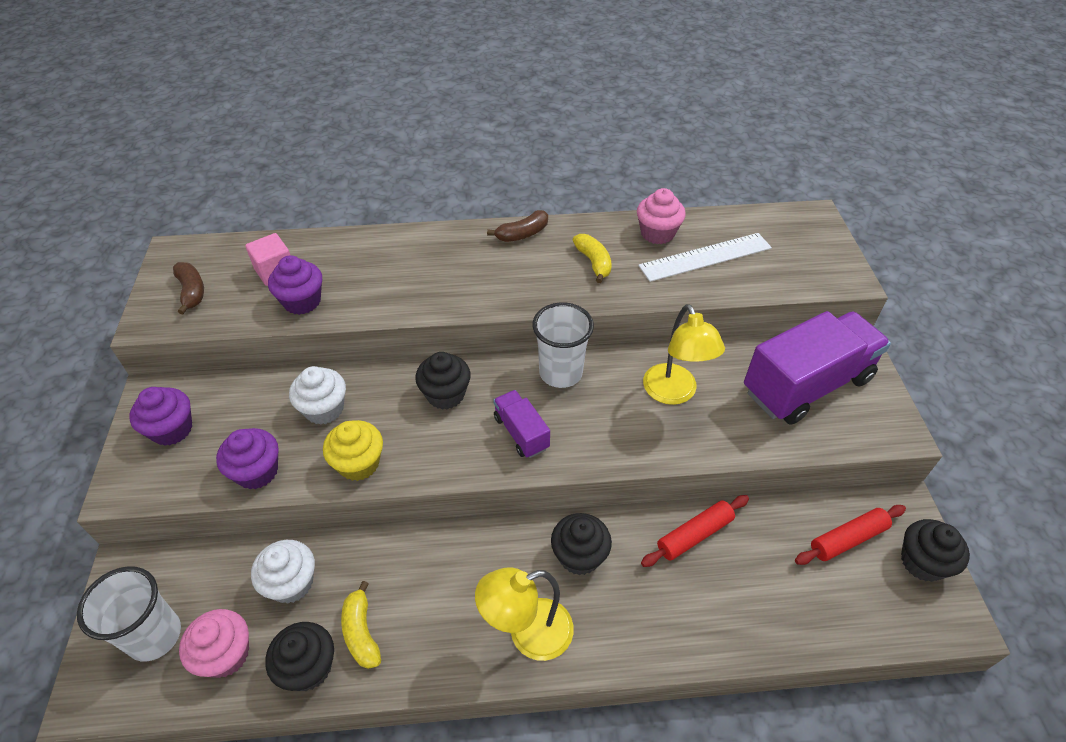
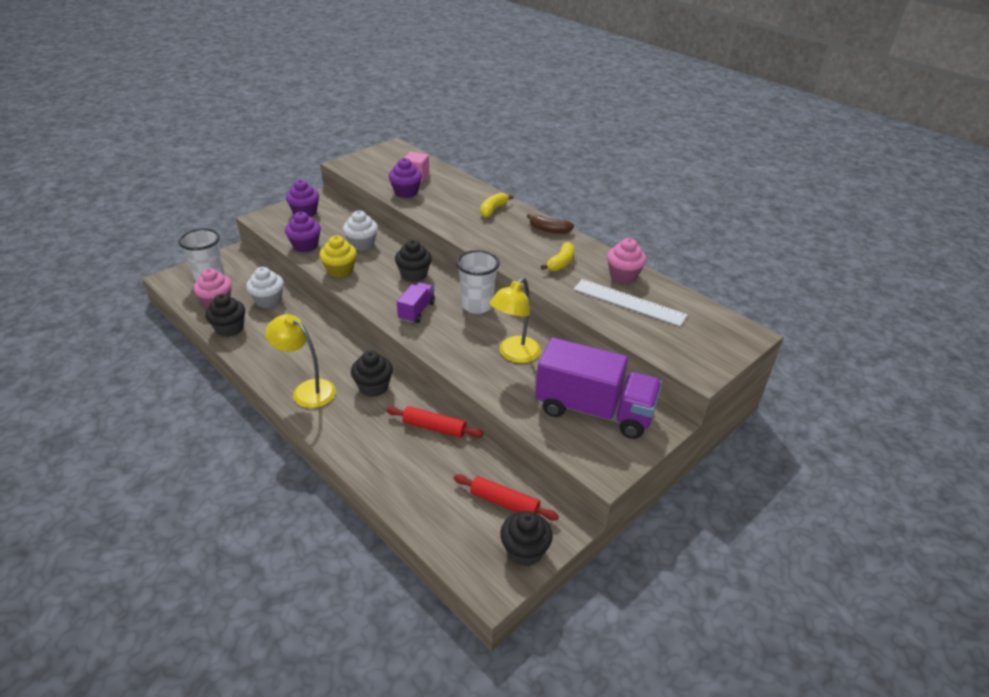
camera: 50 degrees right, 10 degrees down
brown banana [173,262,204,314] -> none
yellow banana [341,581,381,669] -> yellow banana moved to [480,193,513,218]

